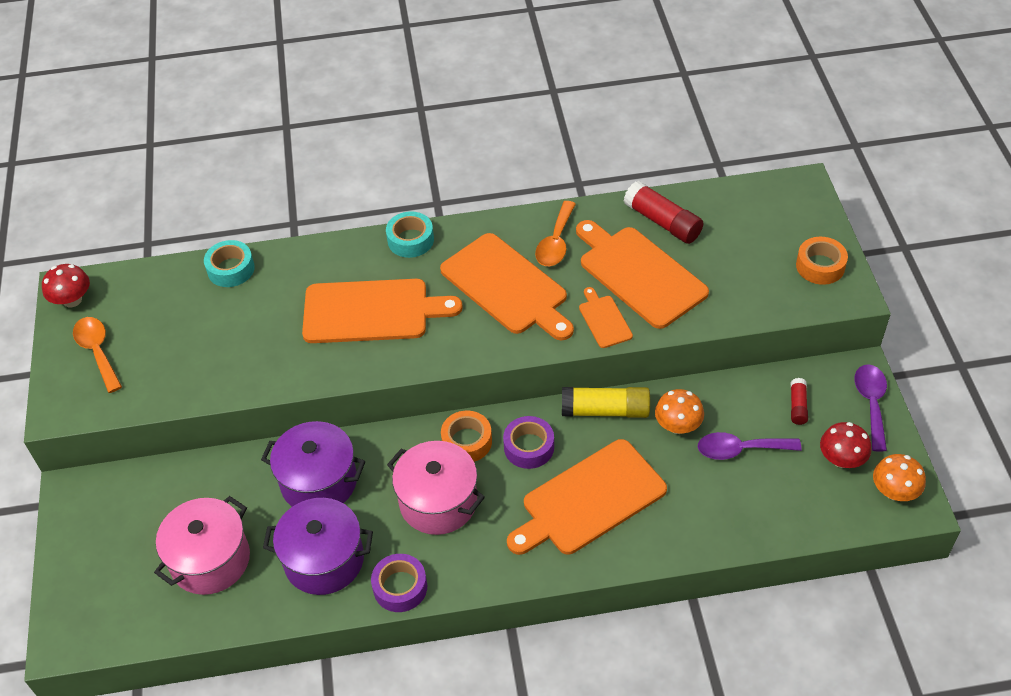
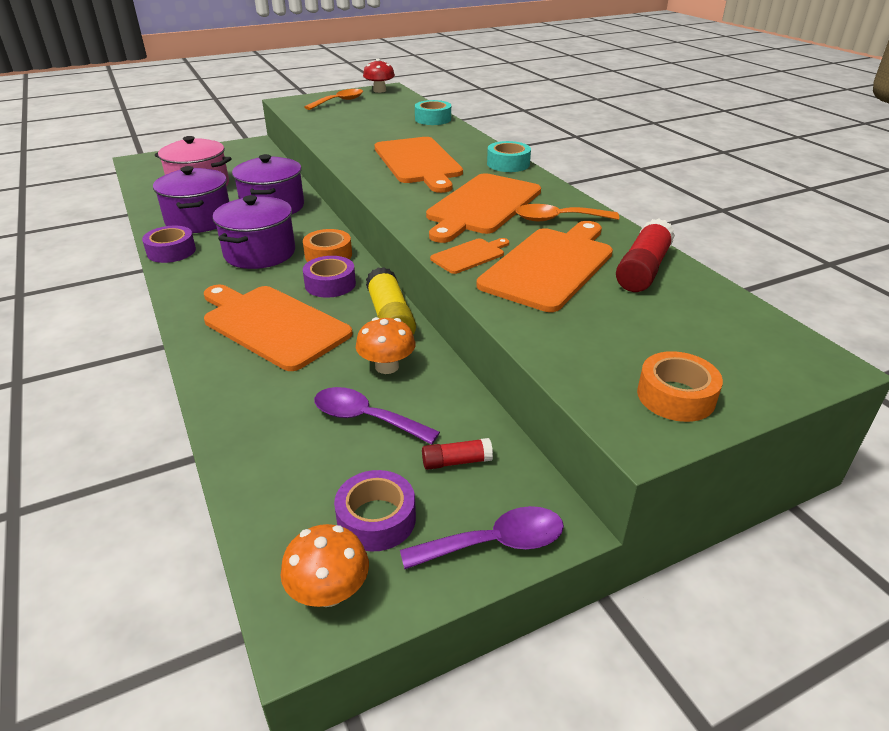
camera: 70 degrees right, 15 degrees down
pink pot [387,441,485,535] -> purple pot [212,195,295,269]
purple spoon [698,432,802,460] -> purple spoon turned 45 degrees counterclockwise [314,387,440,444]
red mushroom [820,422,871,468] -> purple tape [334,470,416,551]

